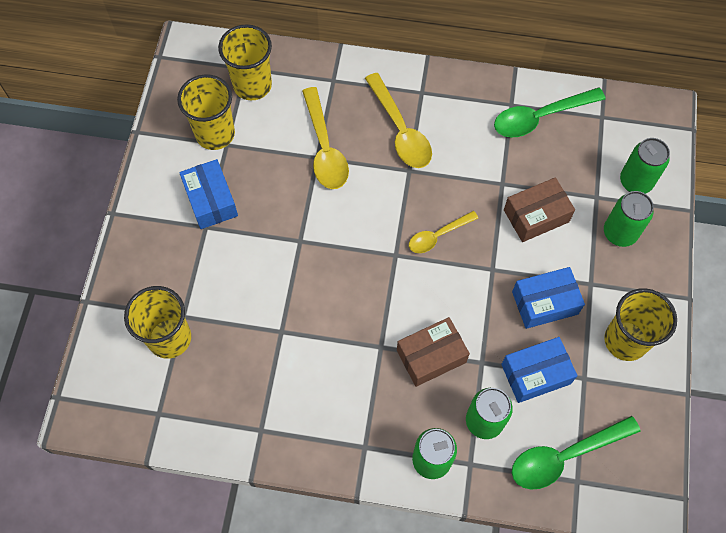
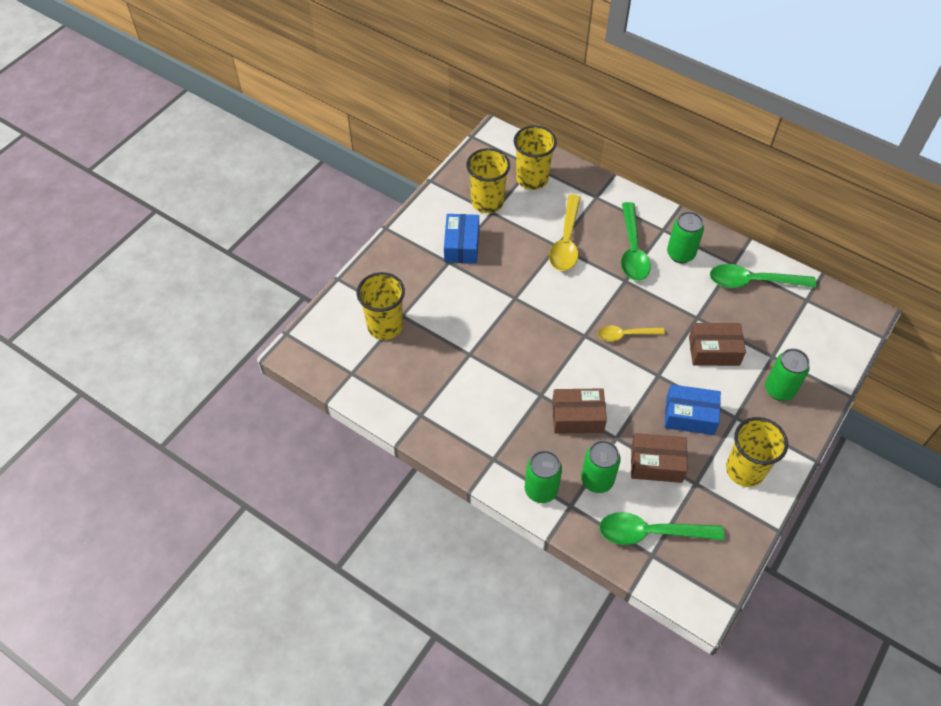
camera: 25 degrees right, 10 degrees down
yellow spoon [365,73,432,168] -> green spoon [621,202,651,281]
blue box [501,337,577,403] -> brown box [631,433,688,483]
green can [620,138,670,194] -> green can moved to [667,211,704,263]

